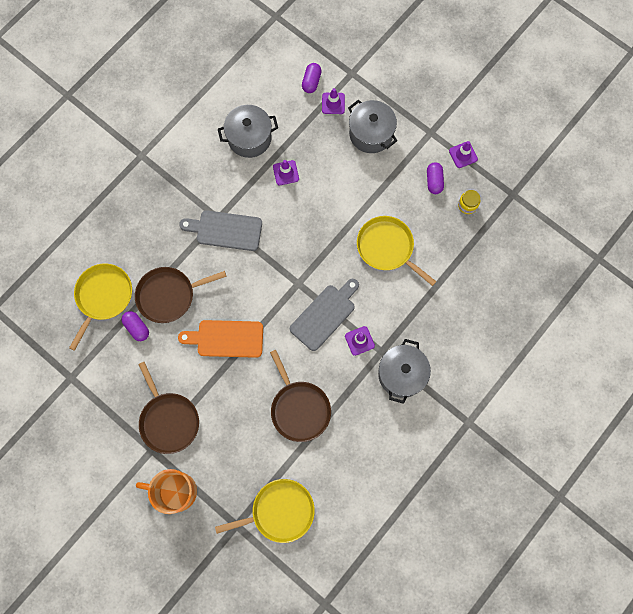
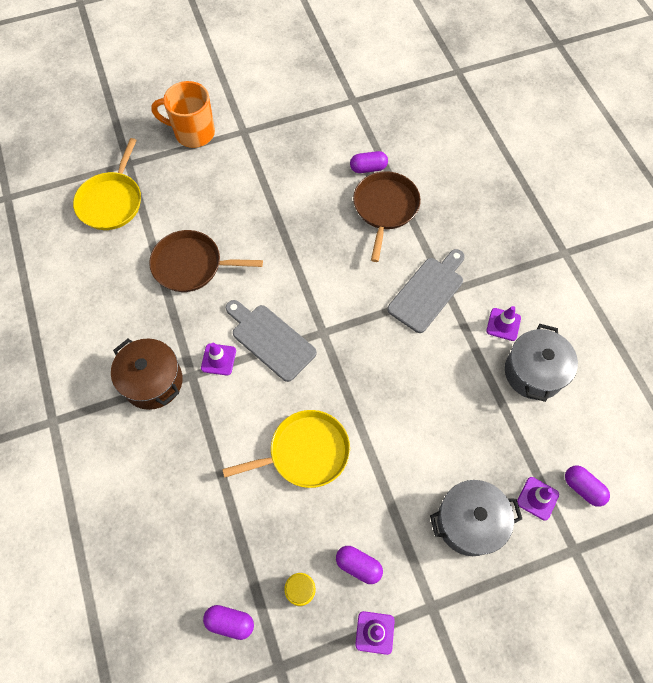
camera: 120 degrees right, 10 degrees down
yellow pan [69,263,132,351] -> none
orange mug [136,469,197,514] -> orange mug turned 120 degrees counterclockwise [151,81,215,148]
brown pan [138,362,199,454] -> none
orange cutting board [178,320,263,358] -> none
purple traffic cone [273,160,299,185] -> purple traffic cone moved to [486,306,521,341]
grey cutting board [290,279,359,351] -> grey cutting board turned 150 degrees clockwise [226,300,317,382]
grey pot [378,339,431,404] -> brown pot [111,339,183,410]
none -> purple capsule [203,605,254,640]

